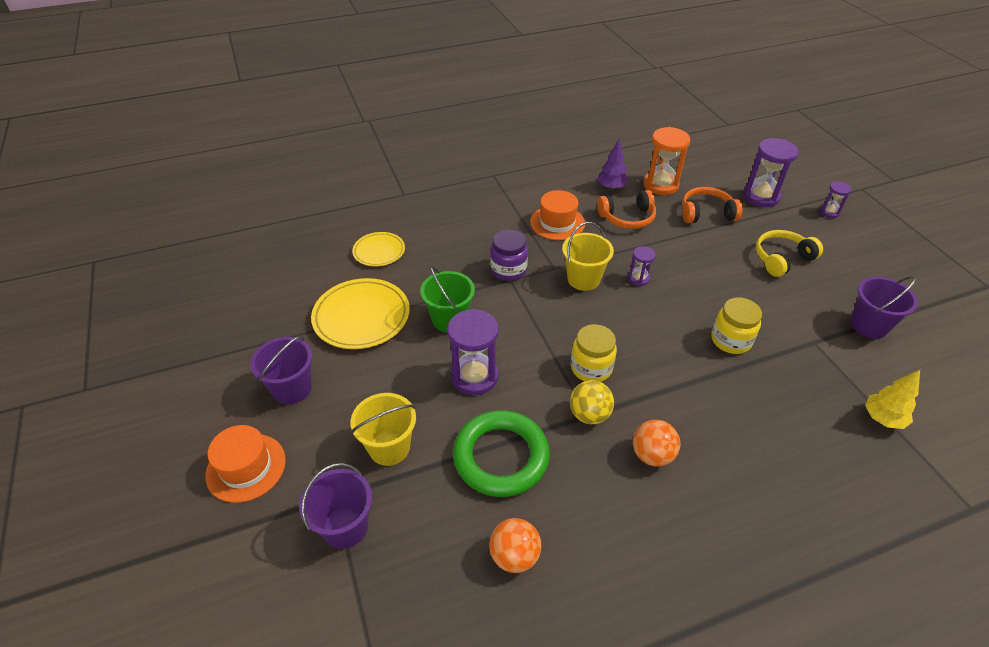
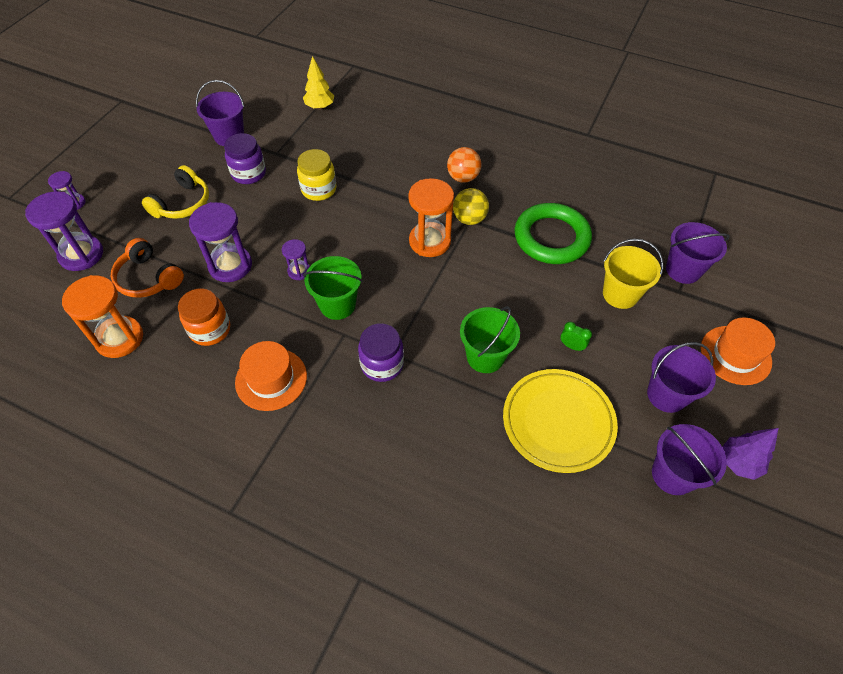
camera: 135 degrees left, 10 degrees up
yellow plate [352,232,405,266] -> none
purple hourglass [447,309,499,395] -> purple hourglass moved to [189,202,252,282]
orange ball [489,518,541,573] -> none
yellow bucket [562,222,614,291] -> green bucket [303,256,362,320]
yellow jar [571,324,617,382] -> orange hourglass [408,178,454,257]
purple tree [597,139,628,190] -> purple tree moved to [722,428,779,480]
orange headphones [597,190,656,229] -> orange jar [178,288,230,346]
yellow headphones [756,230,823,277] -> yellow headphones turned 75 degrees counterclockwise [142,165,209,219]
none -> purple jar [224,133,266,184]
none -> green clock [561,322,592,351]
none -> purple bucket [652,424,727,495]

